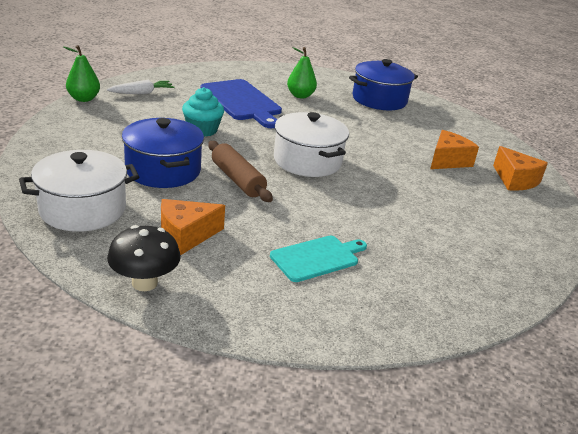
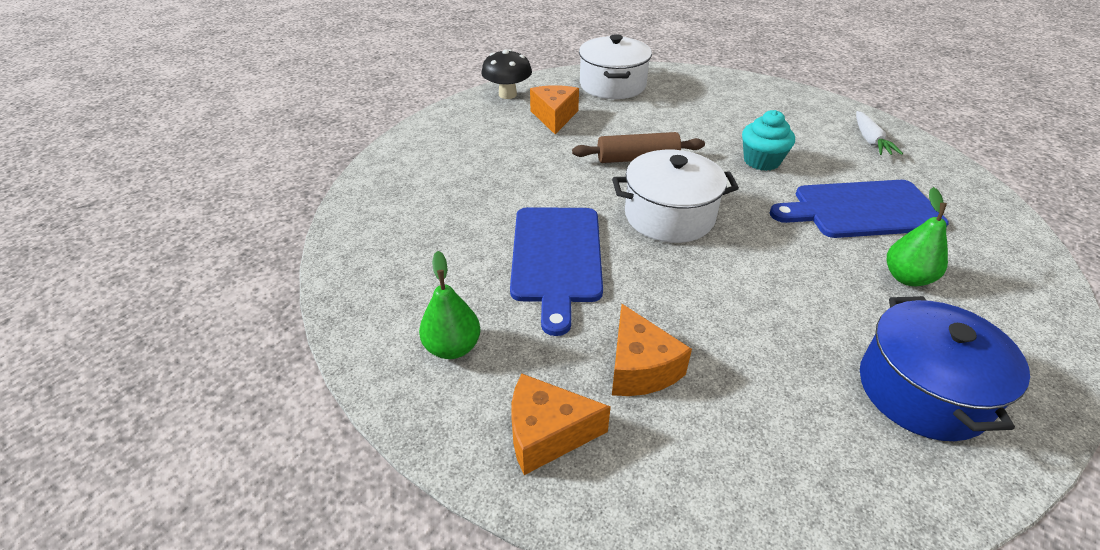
camera: 120 degrees right, 10 degrees up
green pear [63,45,100,102] -> green pear moved to [419,251,480,359]
blue pot [122,118,204,188] -> none
turquoise cutting board [270,236,367,282] -> none
none -> blue cutting board [510,207,603,336]

